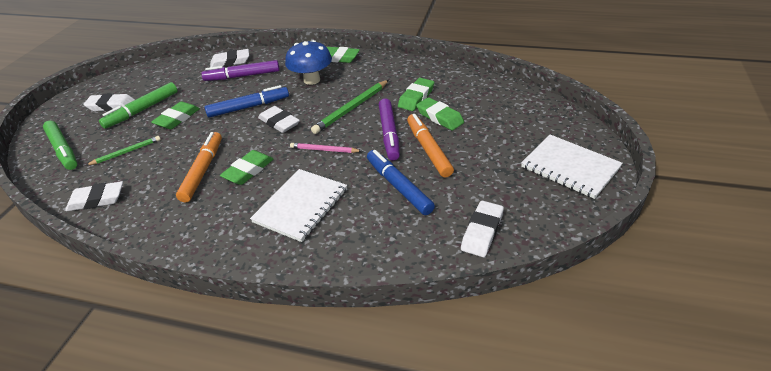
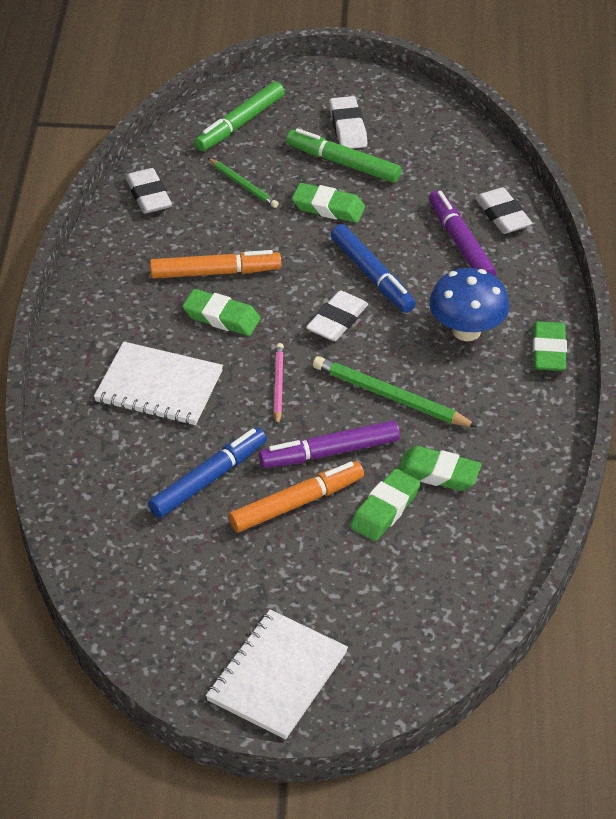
camera: 75 degrees right, 5 degrees up
white eraser [461,200,504,257] -> none

